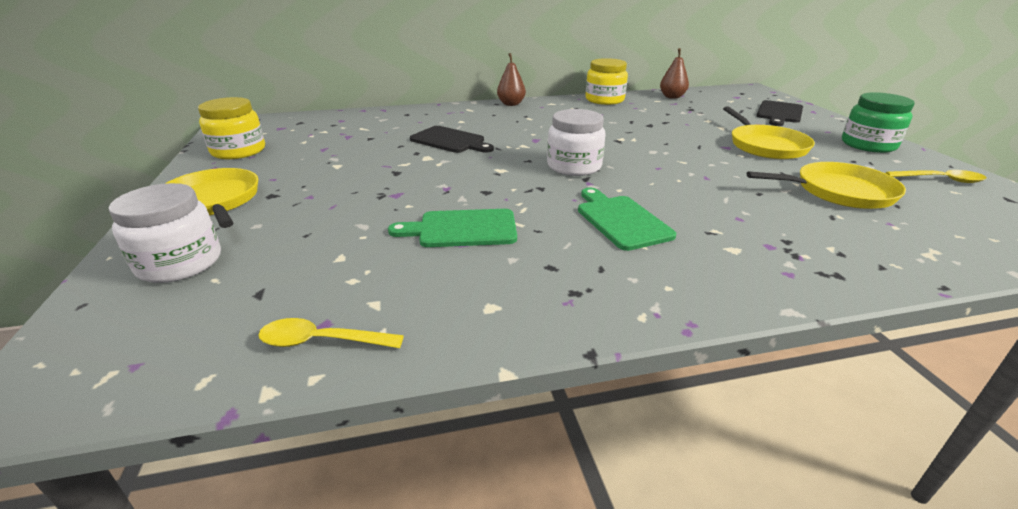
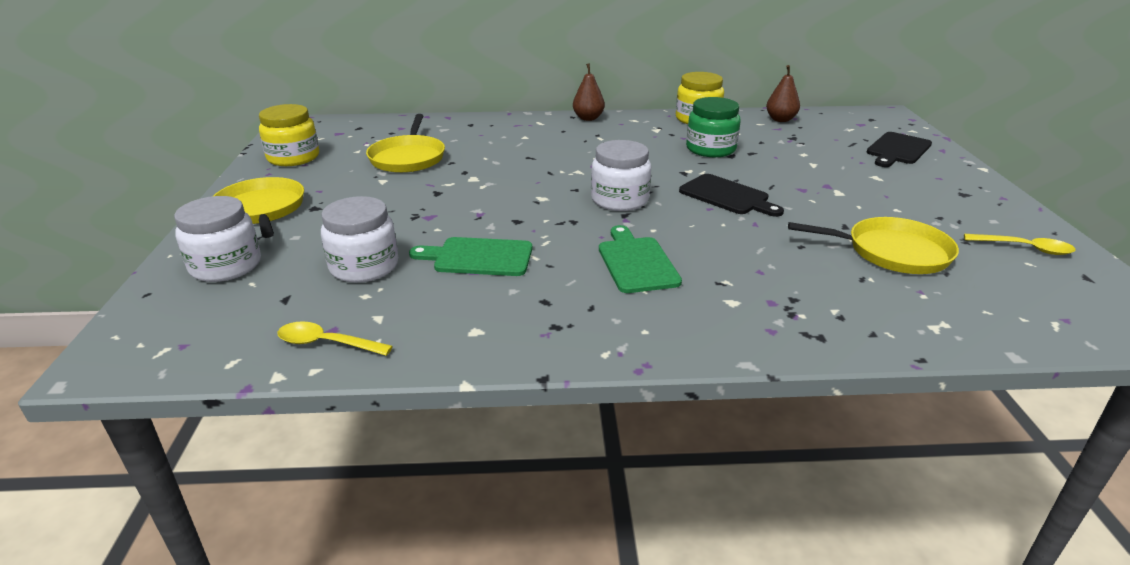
camera: 10 degrees right, 0 degrees up
black cutting board [410,126,494,153] -> black cutting board moved to [679,174,784,217]
yellow pan [723,106,815,159] -> yellow pan moved to [366,114,445,173]
green jar [842,92,915,153] -> green jar moved to [686,97,741,157]
none -> white jar [321,196,398,283]

